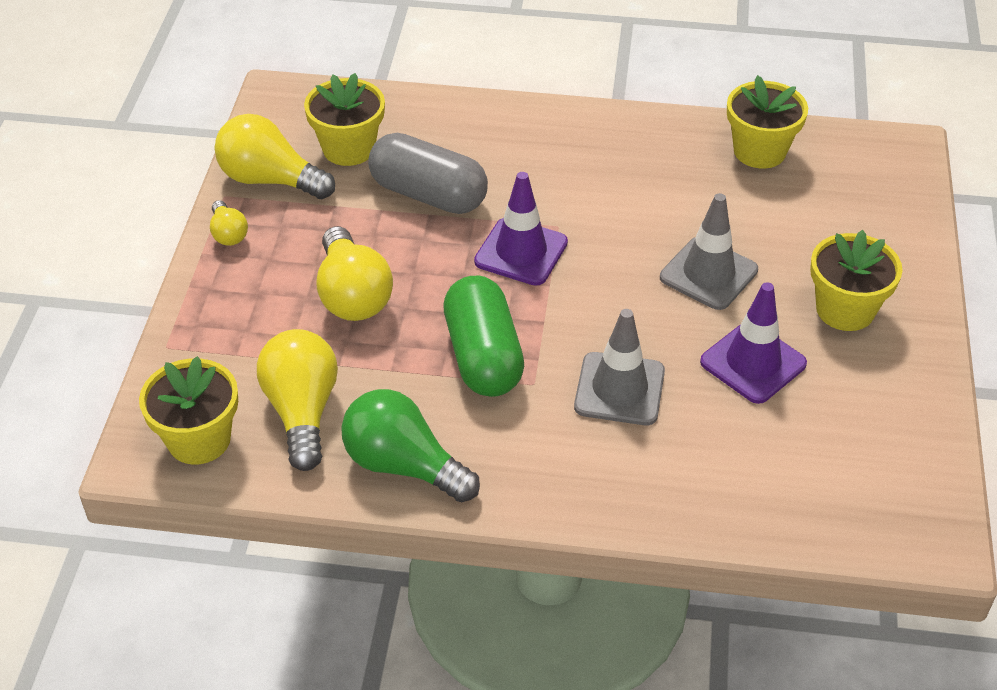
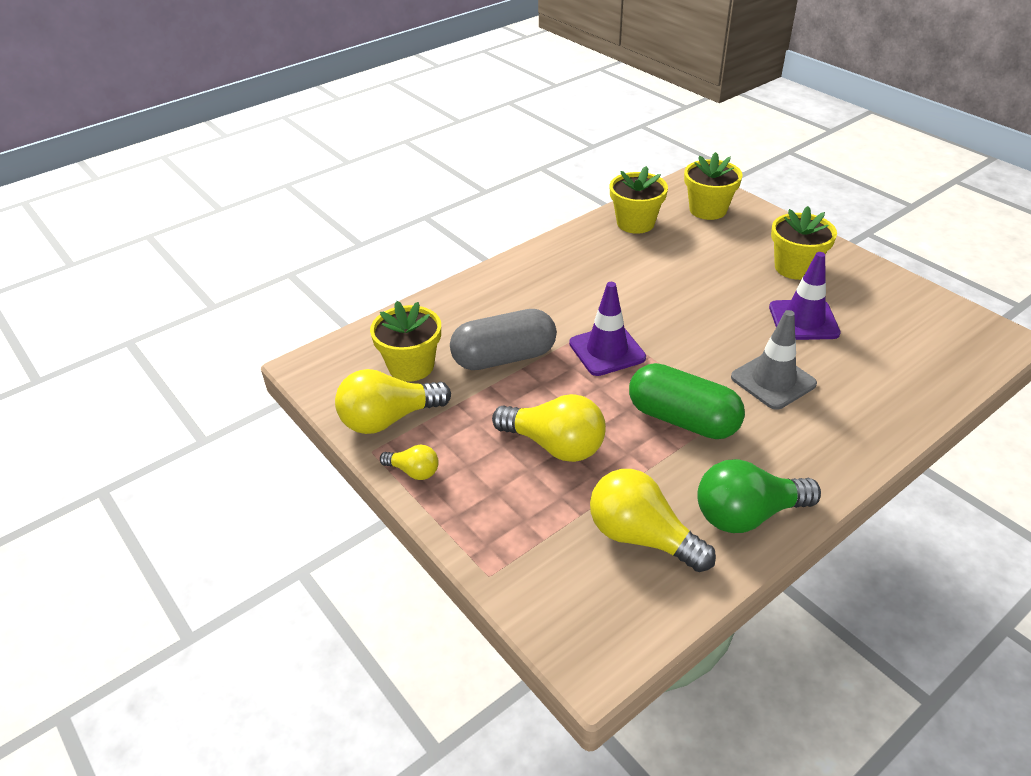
camera: 45 degrees left, 5 degrees down
yellow flower pot [139,356,238,464] -> yellow flower pot moved to [684,152,743,220]
grey traffic cone [660,193,758,310] -> none

